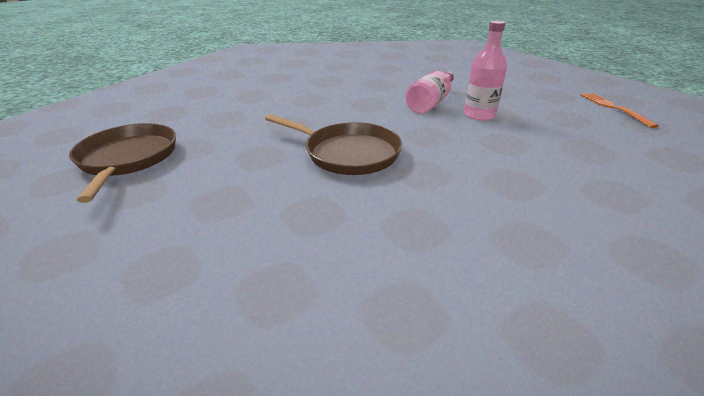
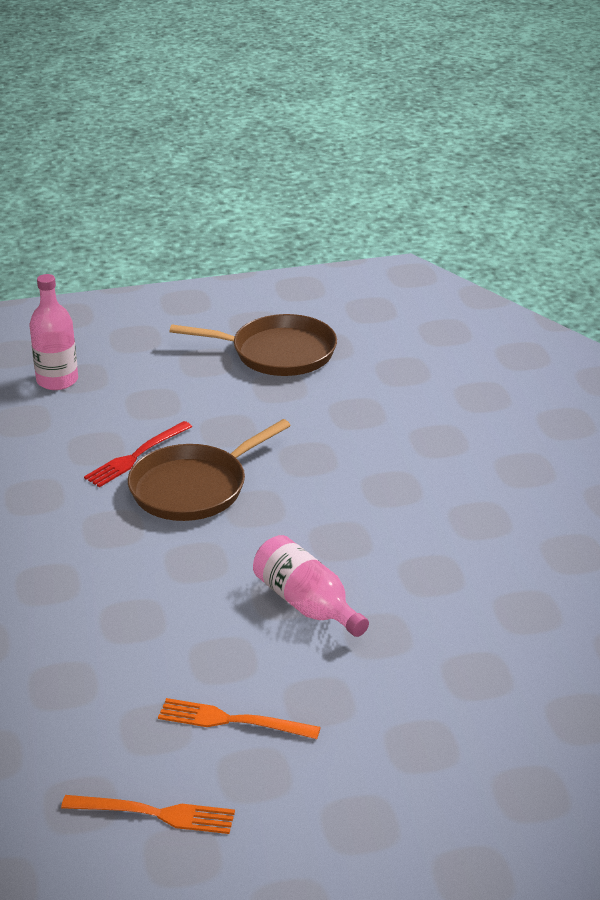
camera: 110 degrees right, 0 degrees up
pink bottle [464,21,507,121] -> pink bottle moved to [29,274,78,390]
none -> red fork [84,421,192,487]
none -> orange fork [158,698,321,739]

